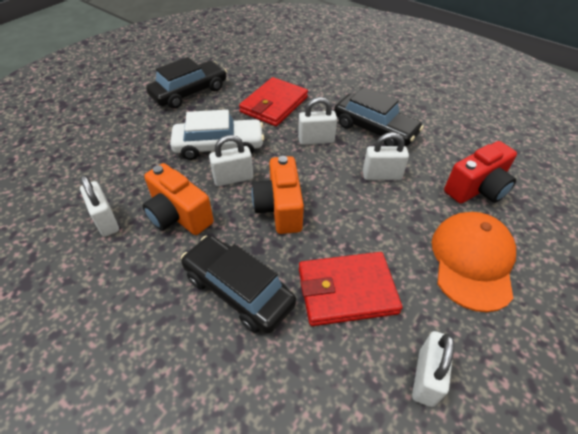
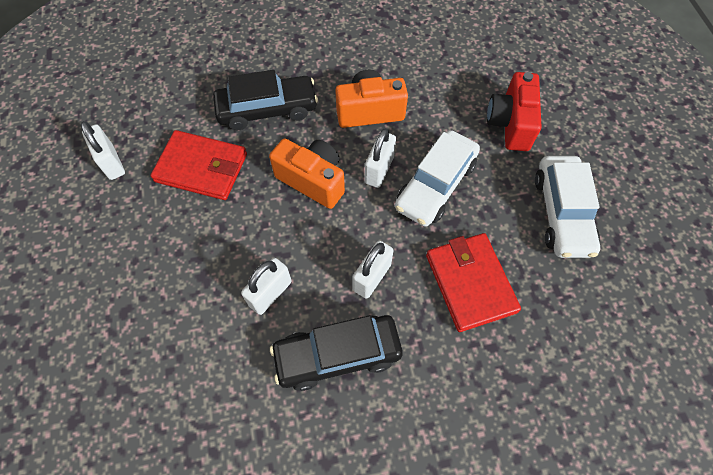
camera: 130 degrees right, 15 degrees up
white padlock [80,175,119,237] -> none
black car [146,57,227,109] -> white car [535,156,600,258]
red wallet [299,252,402,326] -> red wallet turned 75 degrees clockwise [150,130,247,200]
orange cap [432,212,516,312] -> none
red camera [444,141,517,204] -> red camera moved to [487,72,541,151]

